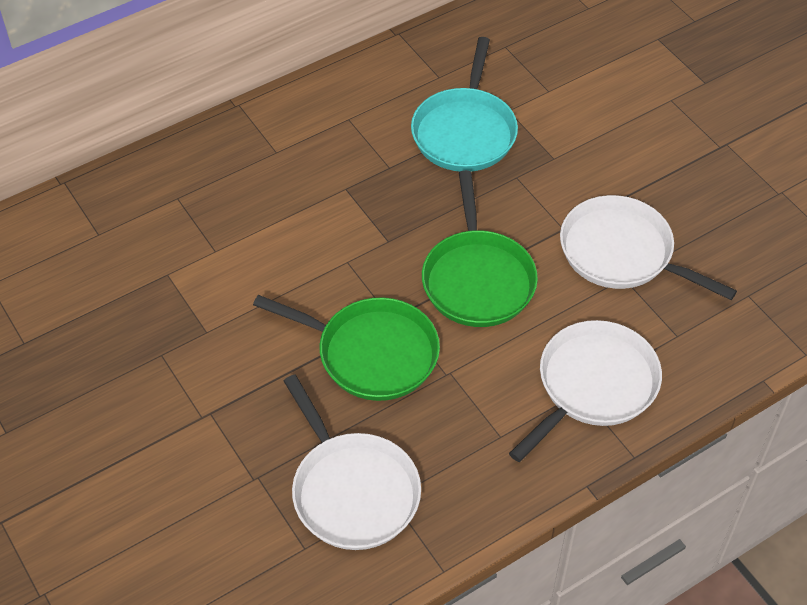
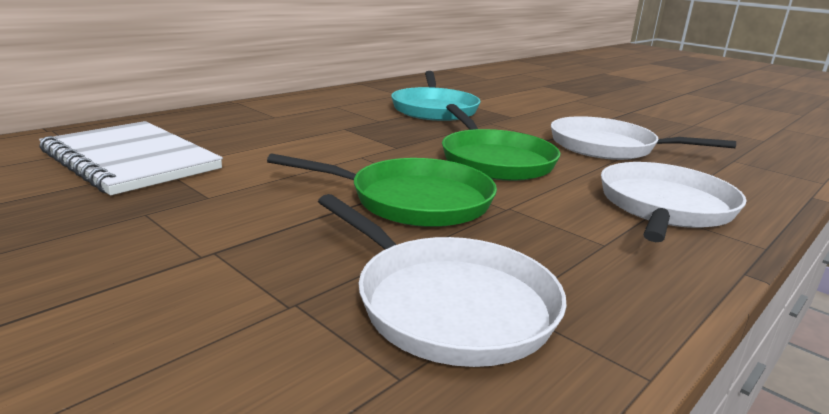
camera: 15 degrees left, 30 degrees down
none -> white notebook [39,121,223,195]

